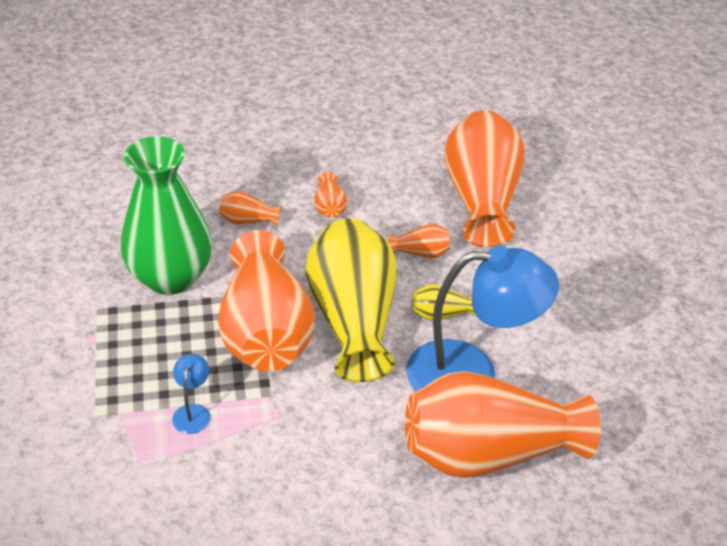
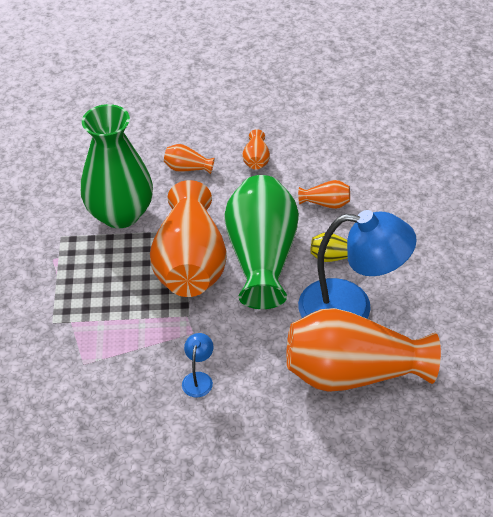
camera: 10 degrees right, 5 degrees up
blue lamp [172,354,210,434] -> blue lamp moved to [182,333,213,397]
yellow vase [306,218,397,382] -> green vase [224,175,299,309]
orange vase [444,110,525,248] -> none

